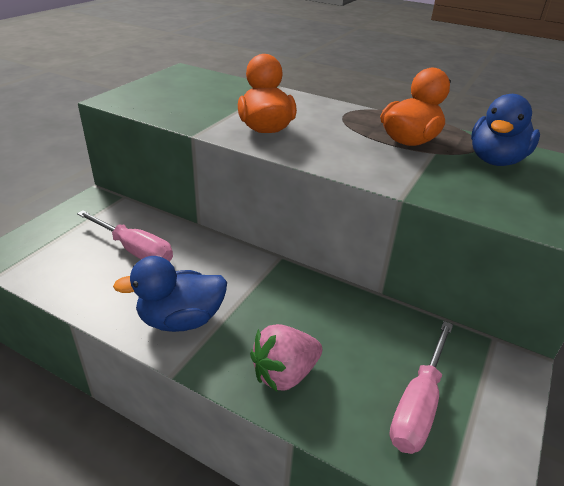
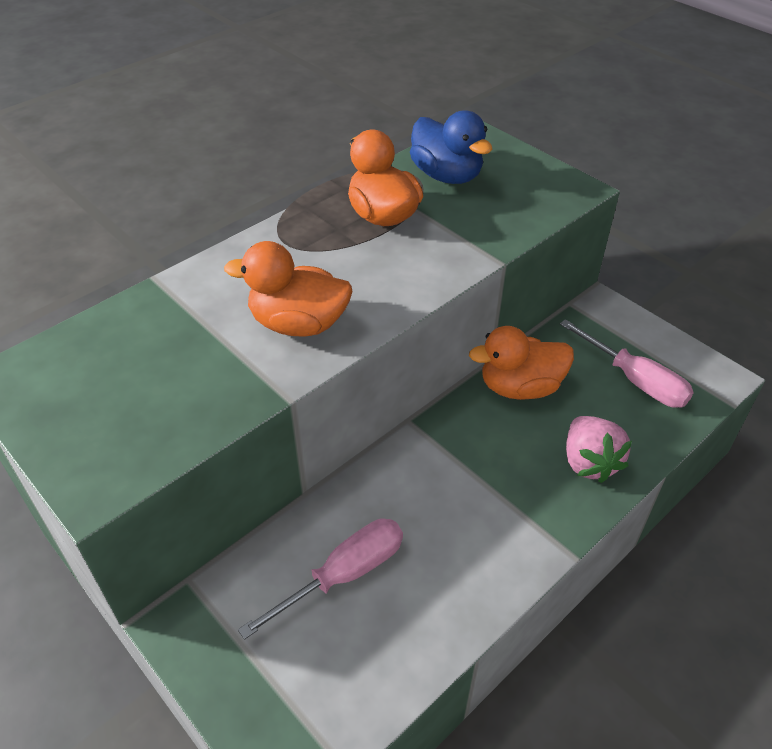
camera: 70 degrees left, 10 degrees up
blue duck [113,256,227,332] -> none
none -> orange duck [469,326,574,400]

